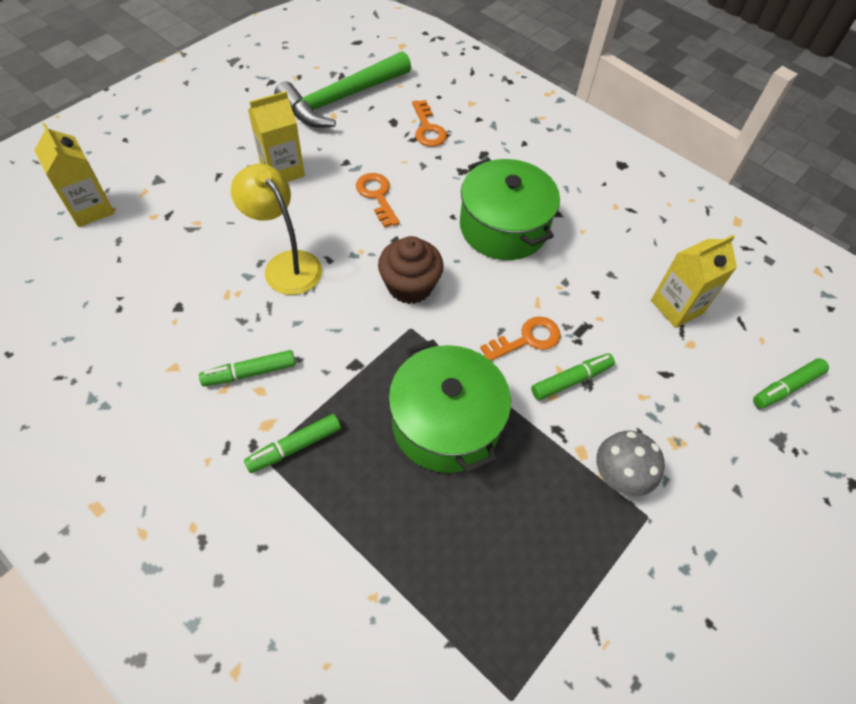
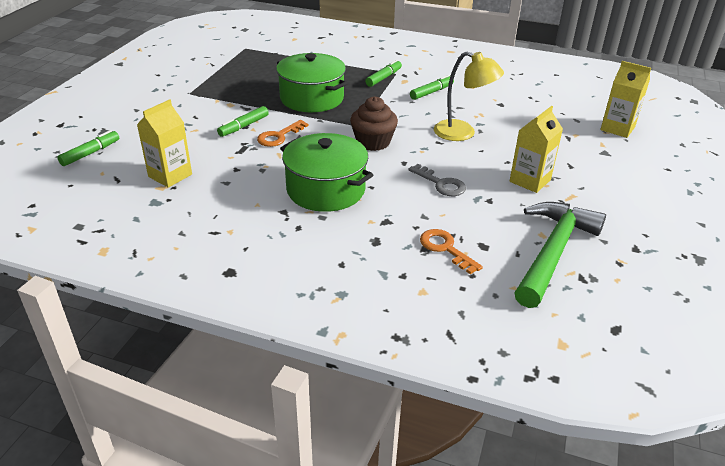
camera: 160 degrees right, 20 degrees down
orange key [356,173,400,228] -> grey key [408,164,466,196]
grey mushroom [596,431,665,496] -> none

